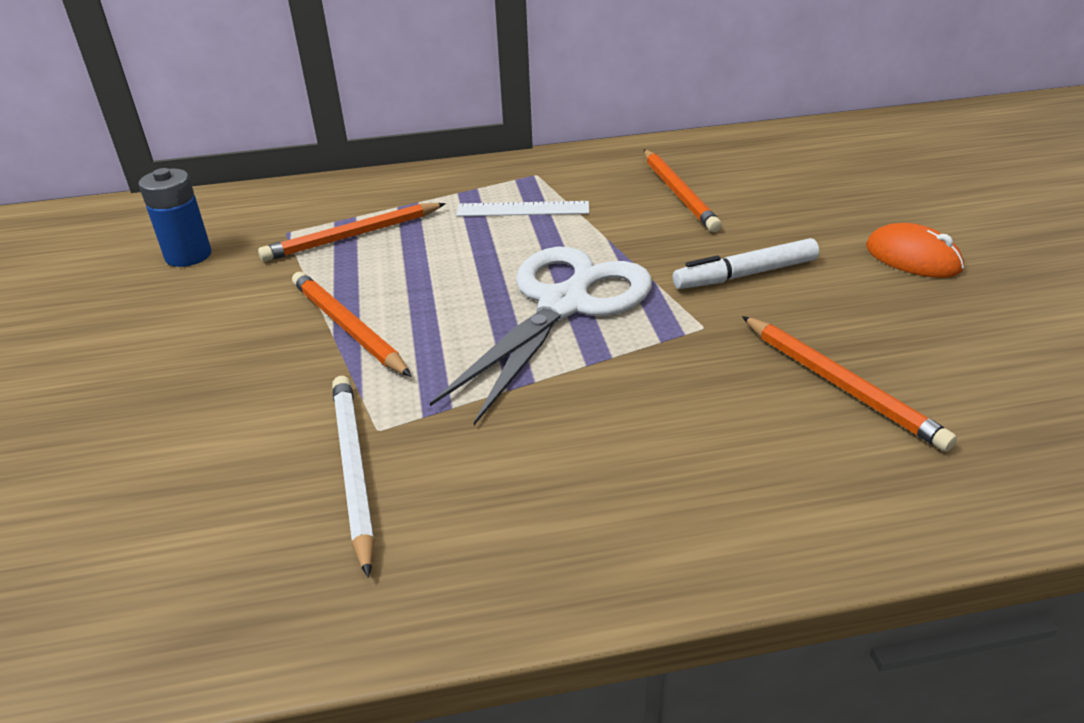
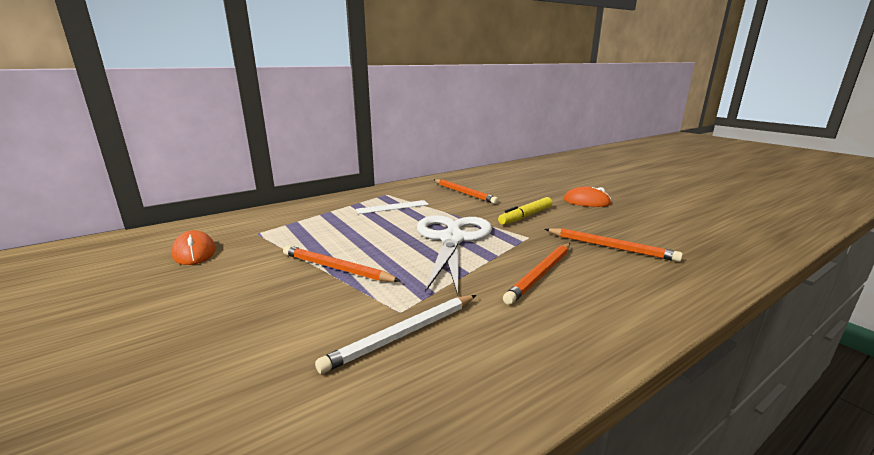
camera: 25 degrees left, 15 degrees down
blue battery [138,168,211,267] -> orange mouse [172,230,216,265]
orange pencil [258,203,446,262] -> orange pencil moved to [503,243,570,305]
white pencil [332,376,375,577] -> white pencil turned 90 degrees counterclockwise [315,295,476,374]
white marker [673,238,819,289] -> yellow marker [498,197,552,225]

